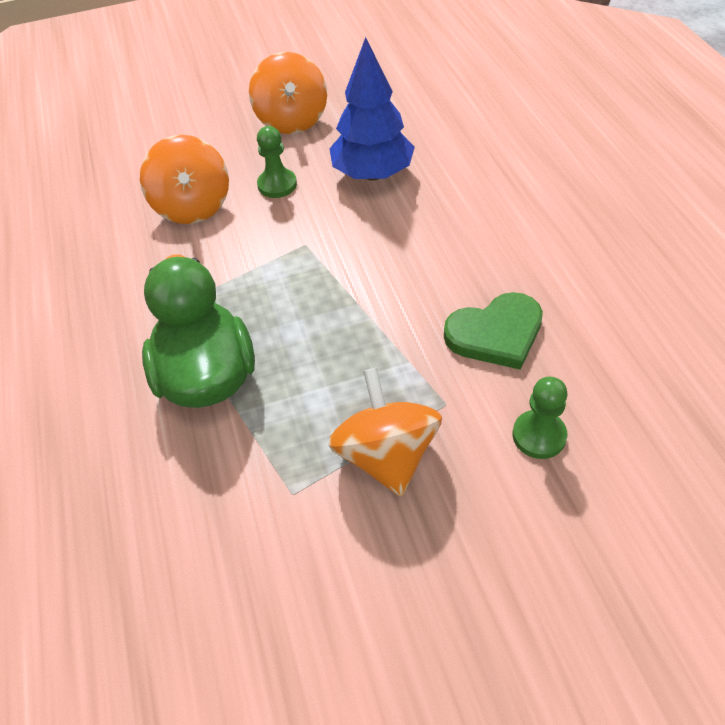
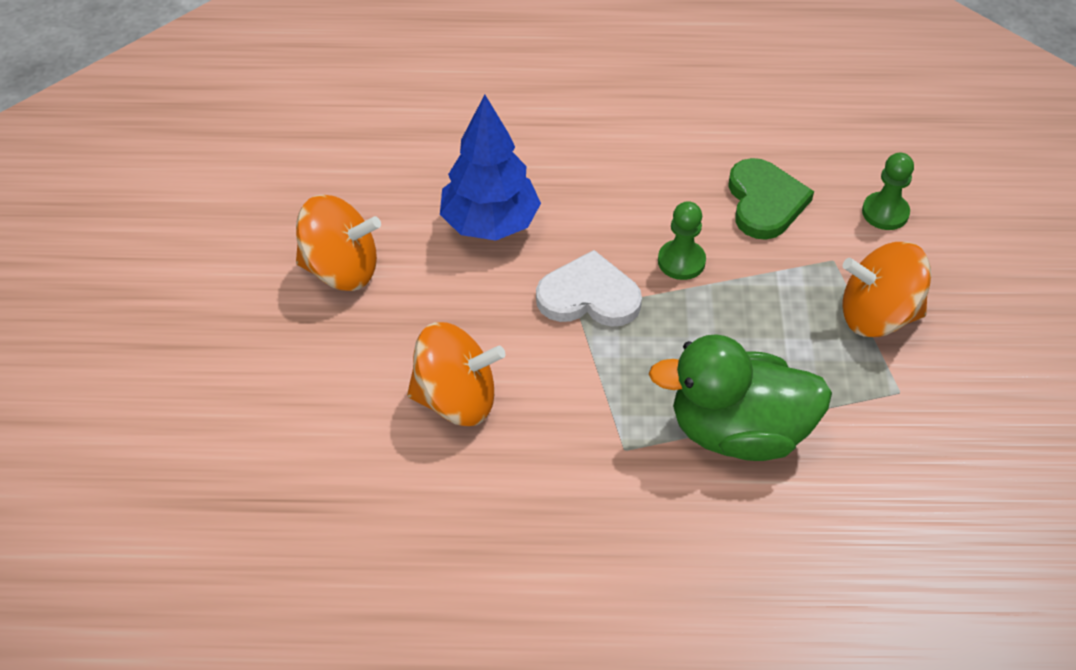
camera: 75 degrees left, 0 degrees up
green pawn [257,126,297,198] -> green pawn moved to [658,201,706,280]
none -> white heart [536,250,642,327]

